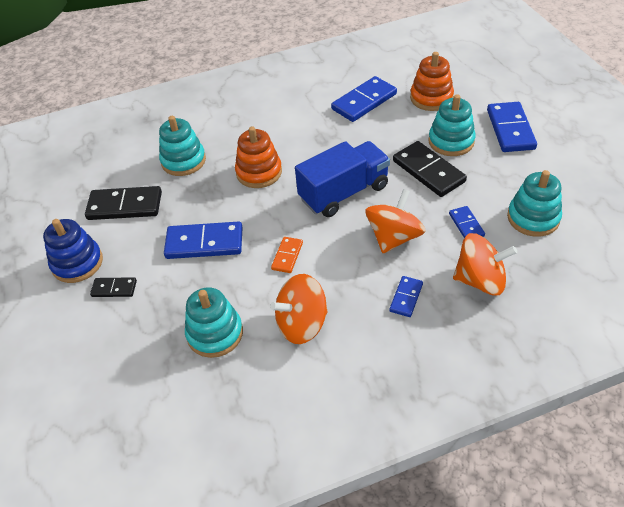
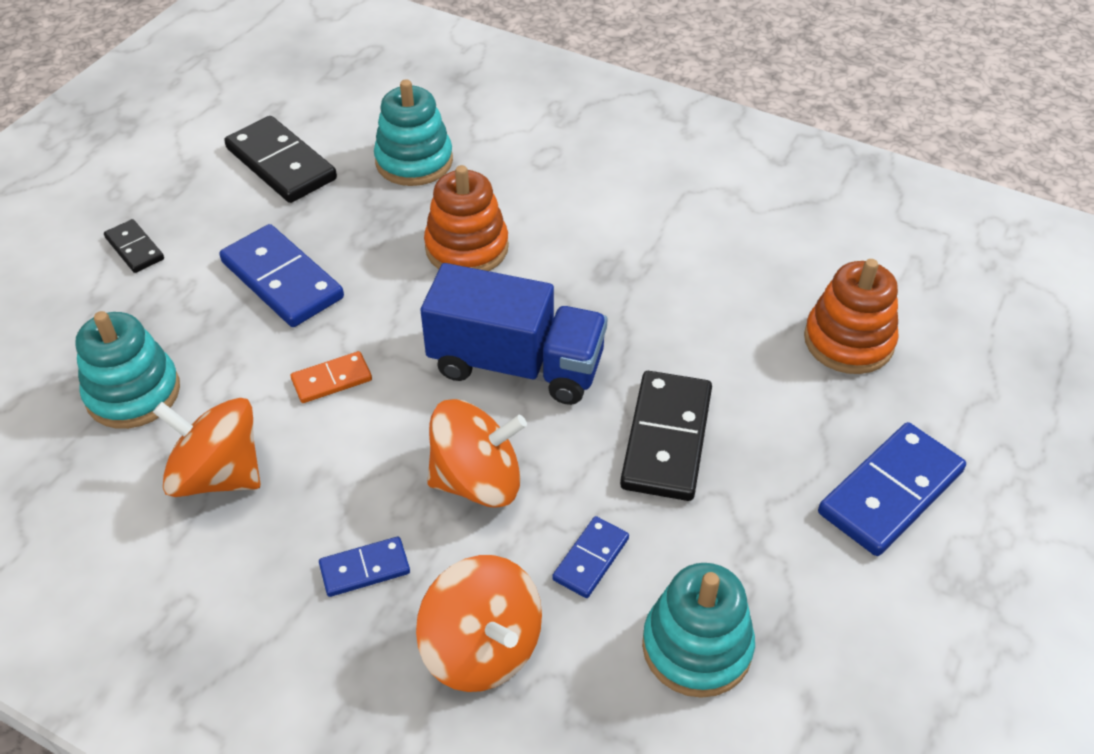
camera: 45 degrees right, 0 degrees up
blue stacking toy [43,219,103,283] -> none
blue domino [331,76,397,122] -> none
turquoise stacking toy [428,94,476,156] -> none

